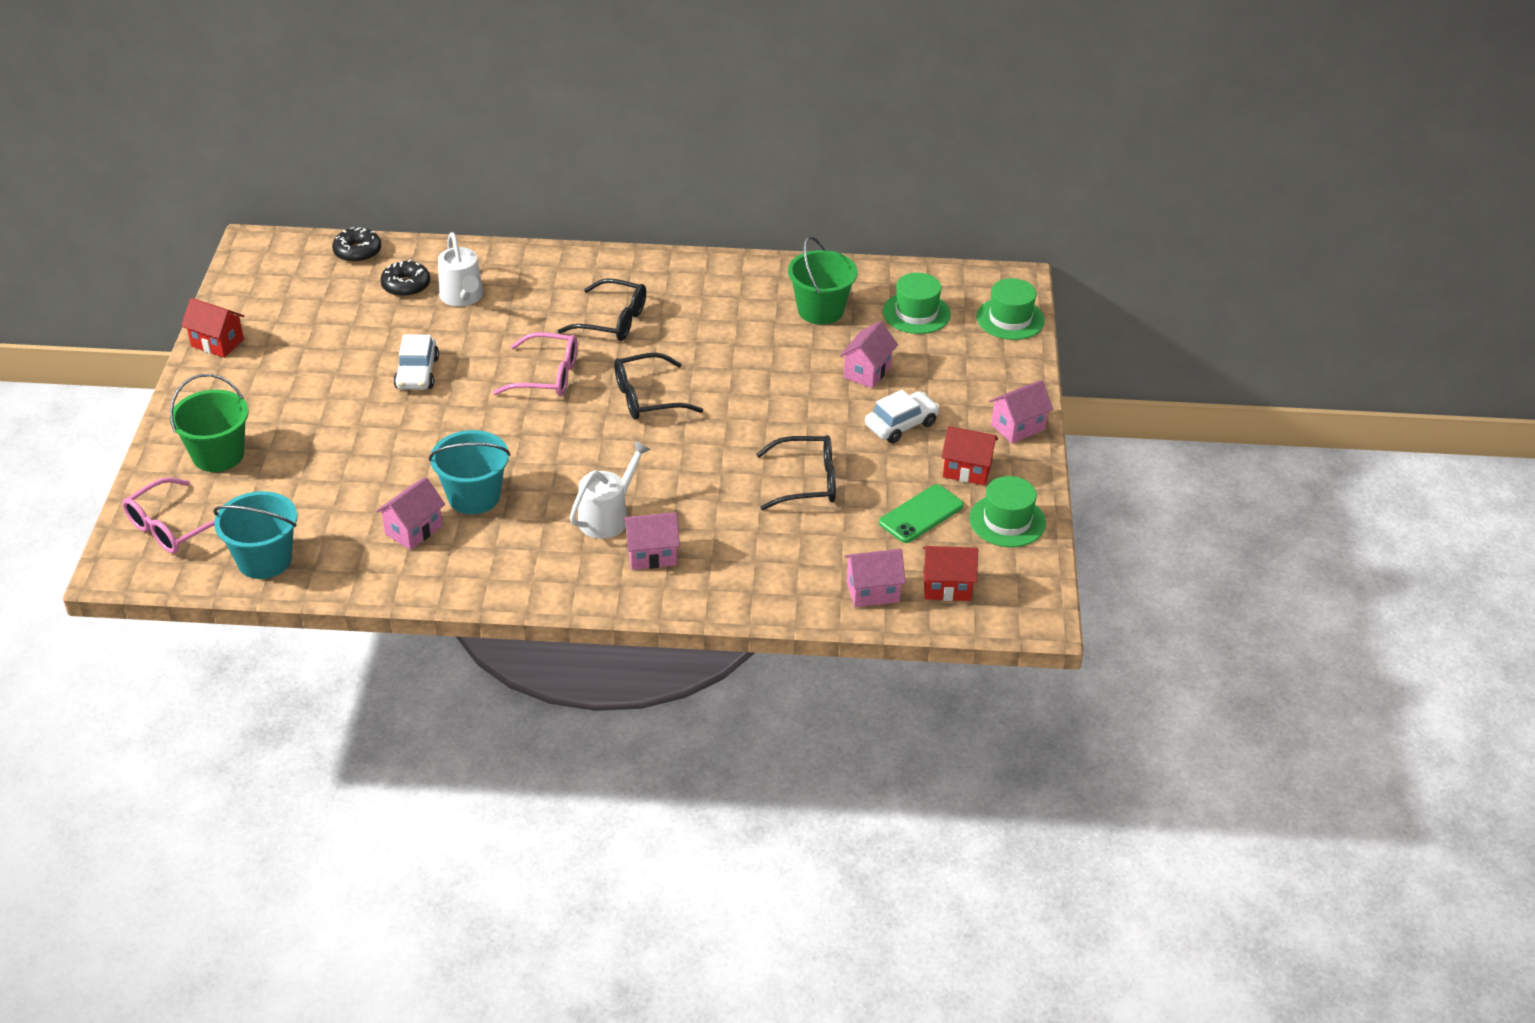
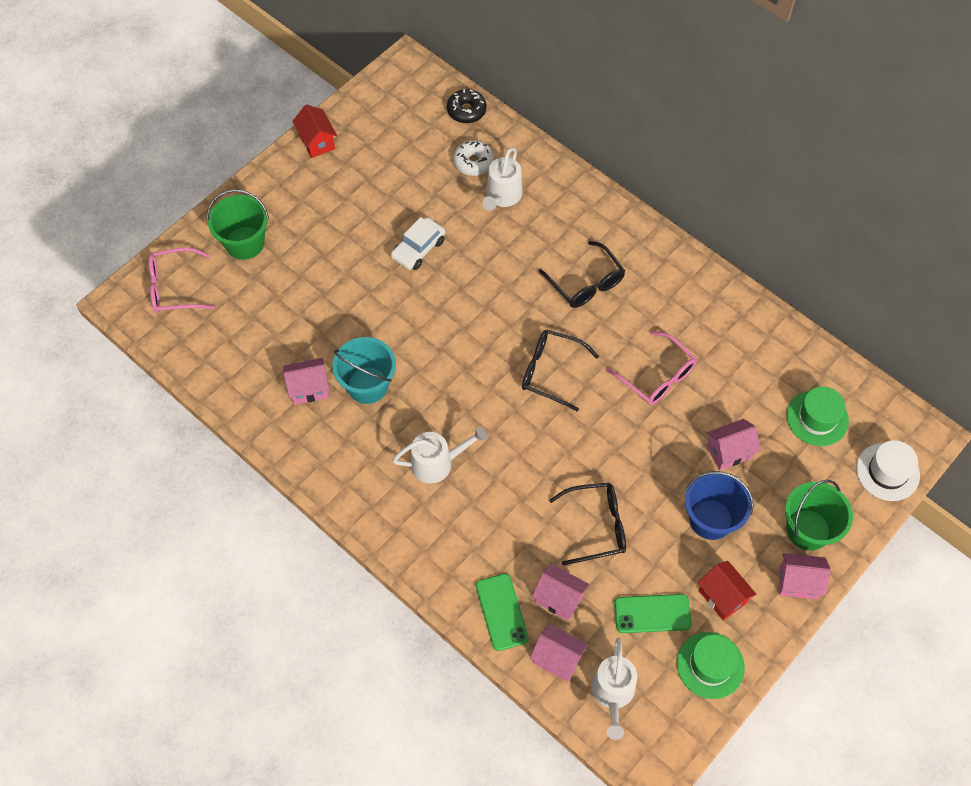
camera: 40 degrees right, 20 degrees up
turquoise bucket [213,491,297,579] -> none
black donut [380,259,430,297] -> white donut [453,140,494,176]
pink glasses [493,332,577,396] -> pink glasses moved to [607,331,697,405]
pink house [623,512,680,570] -> pink house moved to [532,564,589,621]
black glasses [756,435,836,510] -> black glasses turned 45 degrees counterclockwise [549,482,626,565]
green bucket [788,236,857,325] -> green bucket moved to [785,480,853,551]
white car [865,390,940,443] -> blue bucket [685,471,754,540]
red house [923,546,978,601] -> white watering can [591,638,637,740]
green hat [976,278,1045,340] -> white hat [856,440,920,501]
none -> green phone [476,574,528,651]

